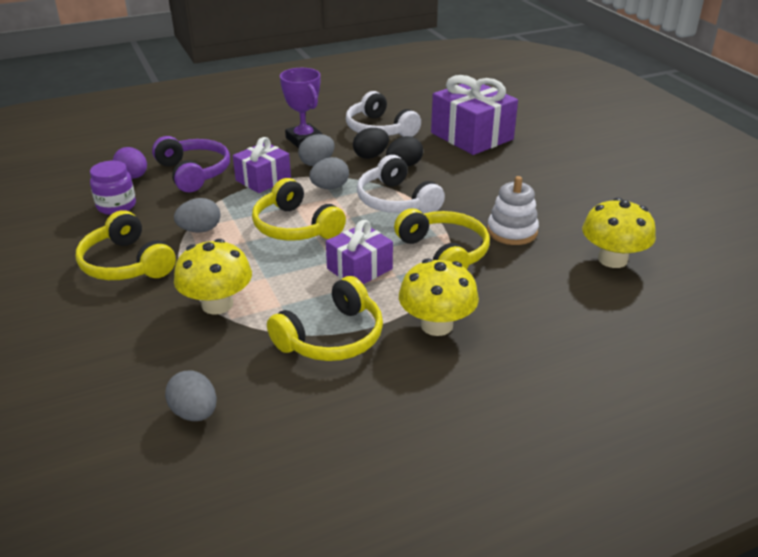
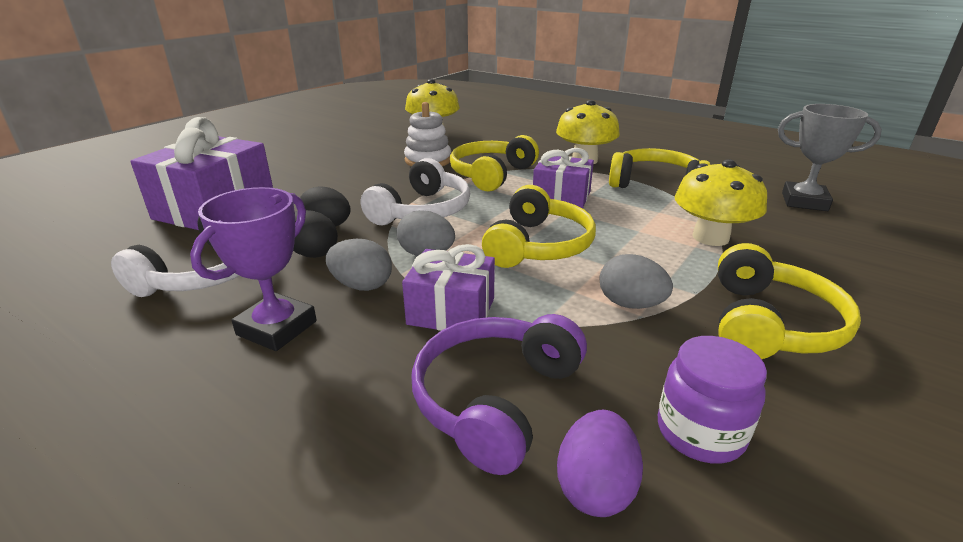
camera: 120 degrees left, 5 degrees down
grey egg [165,370,217,421] -> grey trophy [778,104,882,211]

